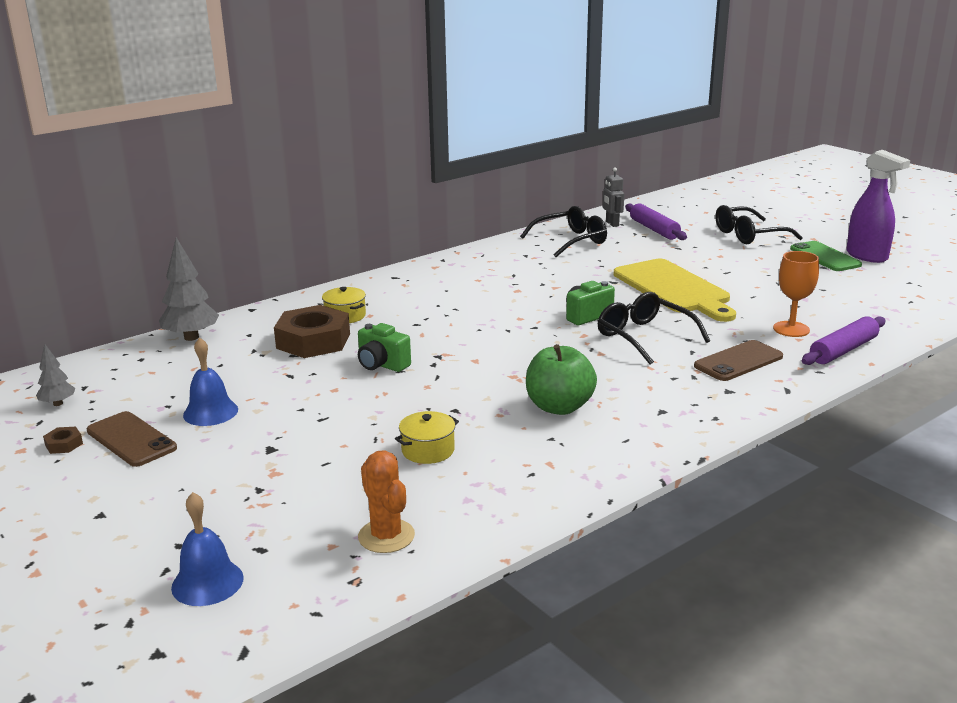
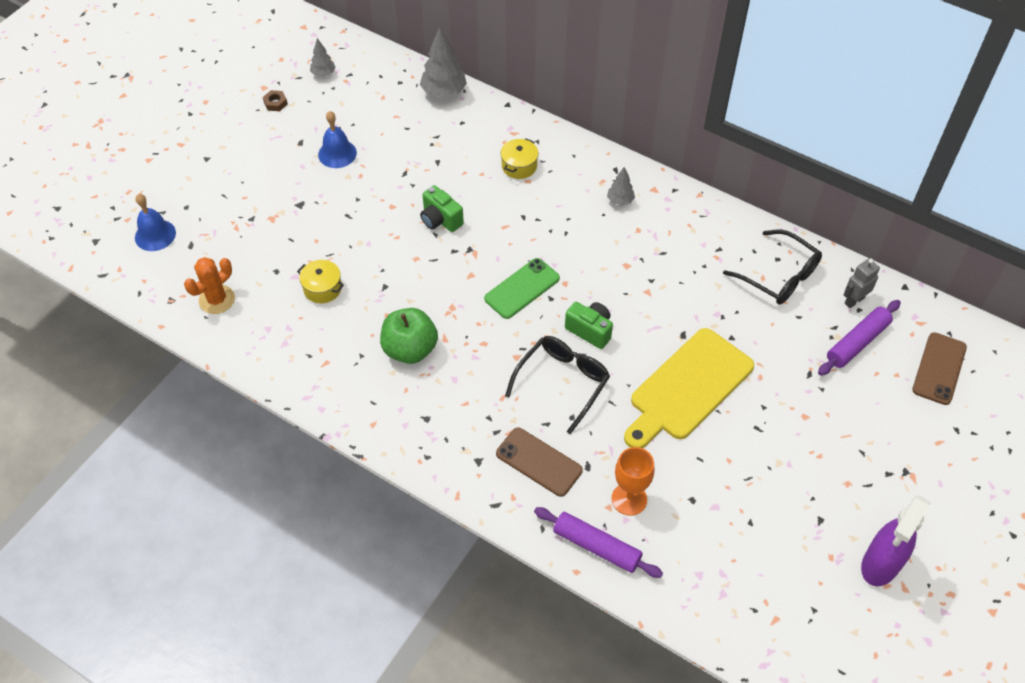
camera: 70 degrees right, 30 degrees up
brown phone [87,411,177,467] -> brown phone moved to [912,332,967,405]
brown nut [274,305,350,358] -> none
green camera [358,323,411,372] -> green camera turned 60 degrees counterclockwise [420,185,464,232]
black glasses [715,205,803,244] -> none
green phone [790,241,862,271] -> green phone moved to [484,258,560,319]
none -> grey tree [607,167,635,206]

